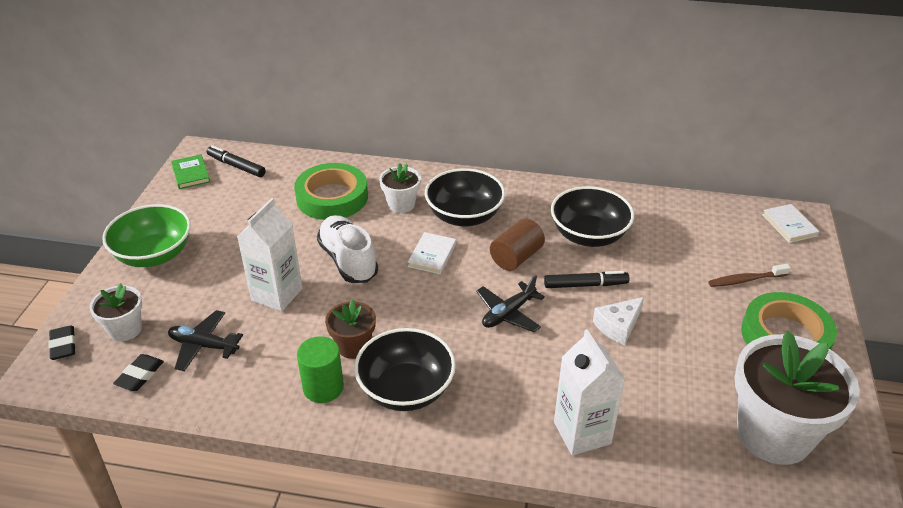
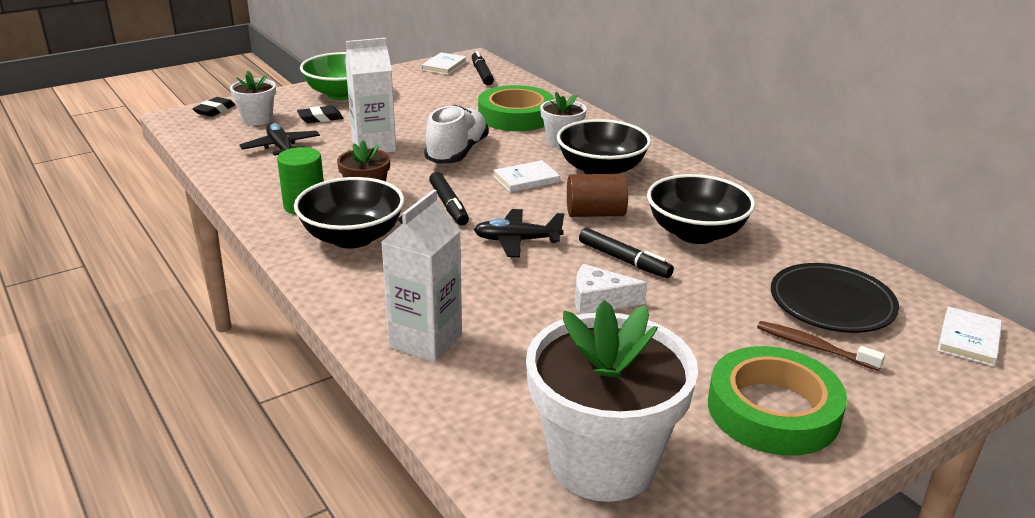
camera: 45 degrees right, 10 degrees down
black eraser [113,354,164,391] -> black eraser moved to [297,106,343,123]
green book [171,154,210,189] -> white book [421,52,467,75]
none -> black marker [429,172,469,225]
none -> black plate [771,263,899,333]

